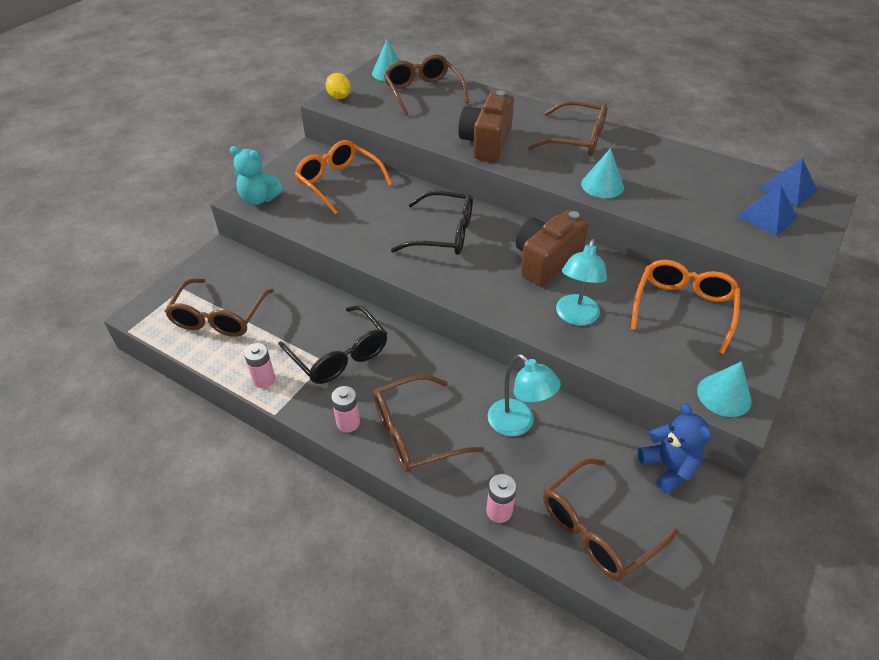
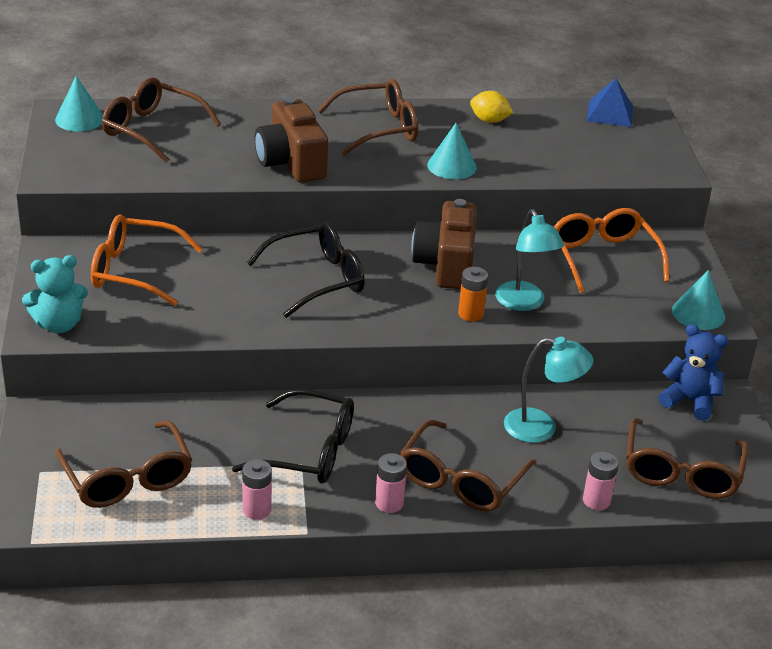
camera: 40 degrees left, 10 degrees down
yellow lemon [326,73,351,99] -> yellow lemon moved to [470,91,513,123]
blue pyramid [737,186,797,236] -> none
none -> orange battery [458,267,488,322]

